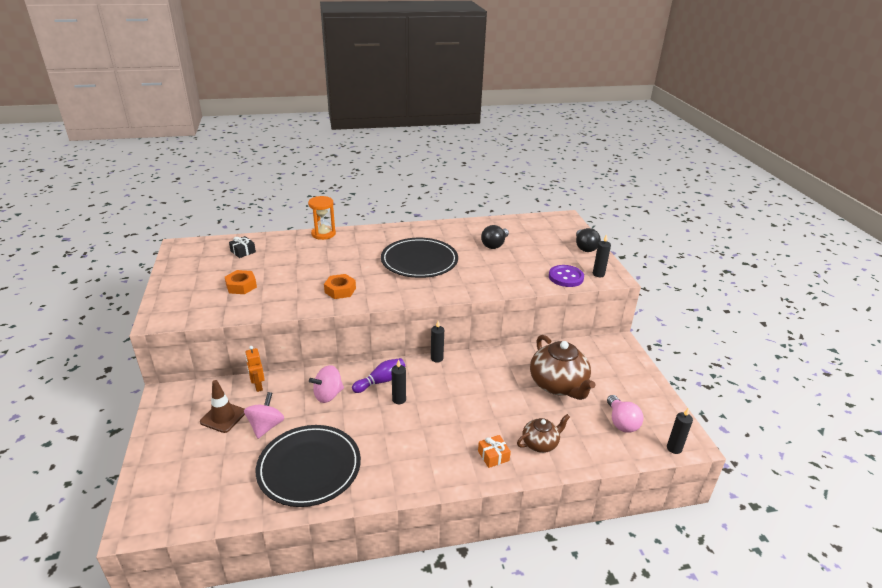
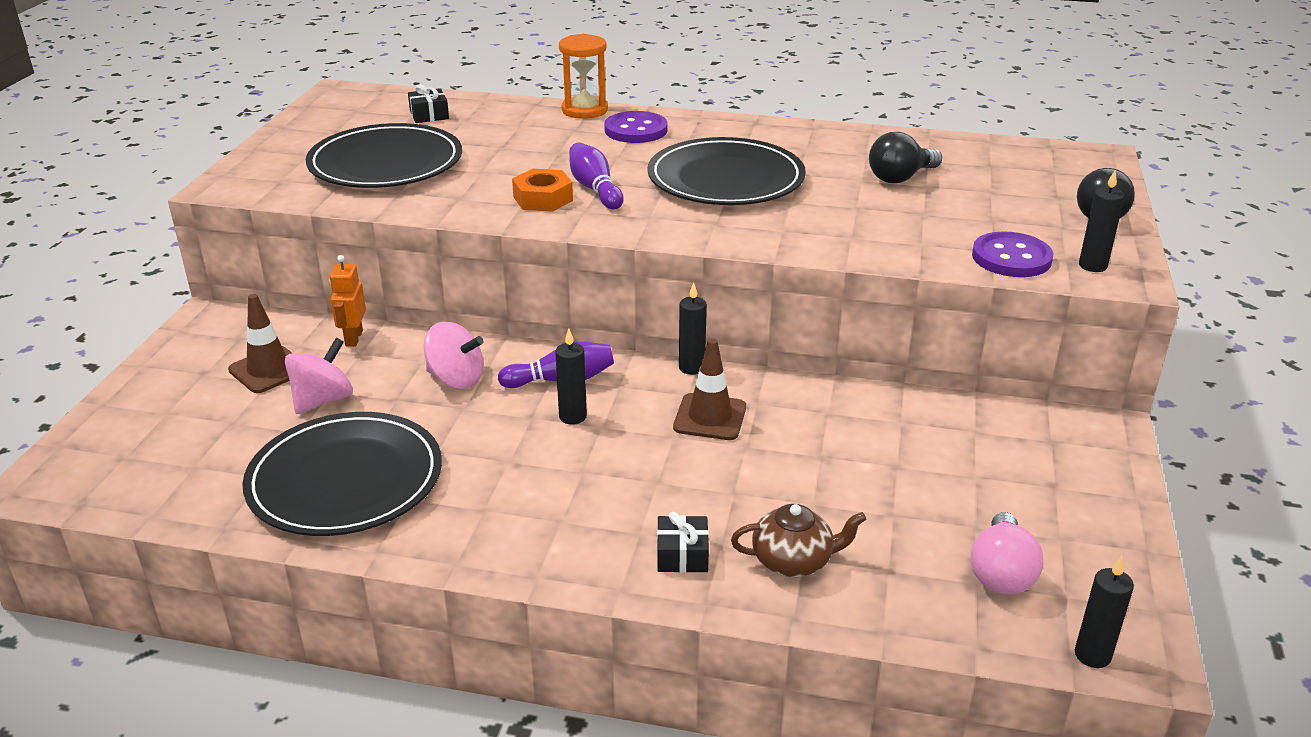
camera: 25 degrees right, 0 degrees up
orange nut [225,270,257,294] -> black plate [306,123,462,188]
pink spinning top [309,365,344,403] -> pink spinning top turned 150 degrees counterclockwise [424,322,484,389]
orange gift [478,435,511,468] -> black gift [657,512,709,573]
brown teapot [530,335,595,400] -> none
none -> purple bowling pin [569,142,624,209]
none -> purple button [604,111,667,143]
none -> brown traffic cone [673,338,746,440]

